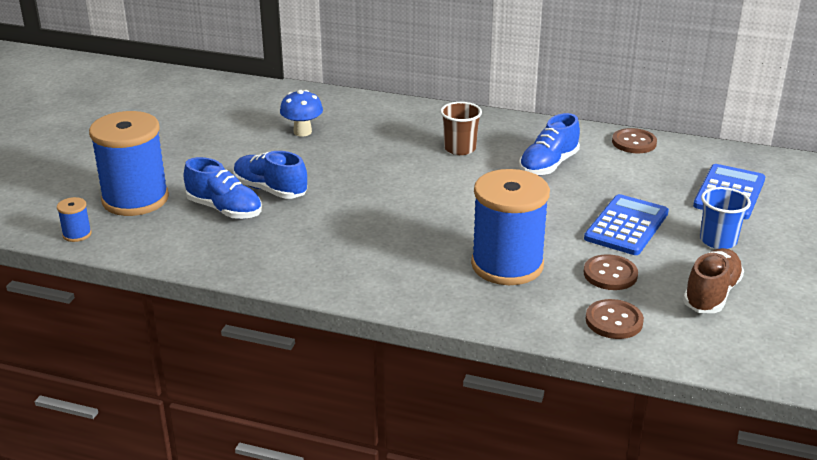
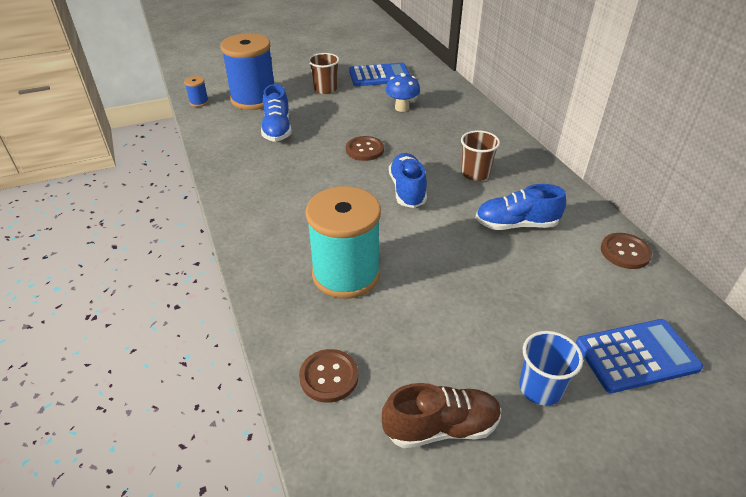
camera: 50 degrees right, 10 degrees up
blue shoe [233,151,307,199] -> blue shoe moved to [389,153,427,208]
blue spool [471,169,550,285] -> turquoise spool [306,186,381,299]
blue calculator [584,194,669,255] -> blue calculator moved to [349,63,410,86]
brown button [584,254,638,290] -> brown button moved to [346,136,384,161]
none -> brown cup [308,53,339,94]

